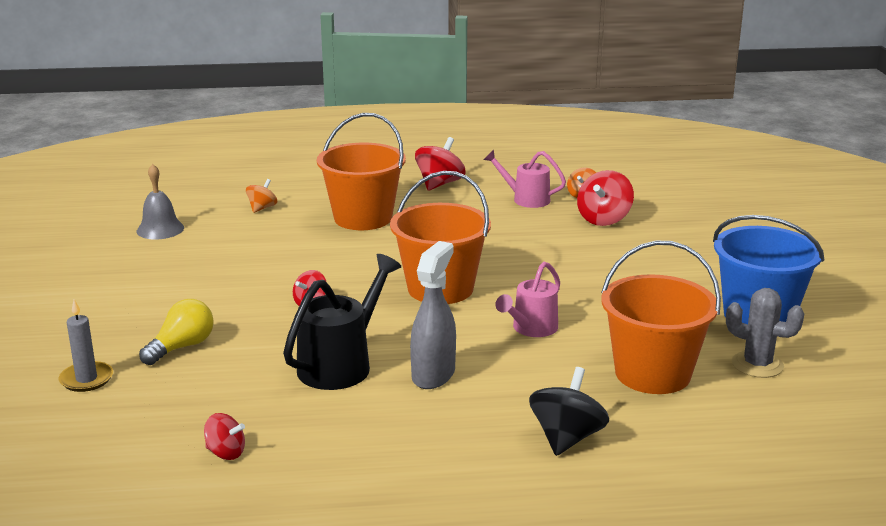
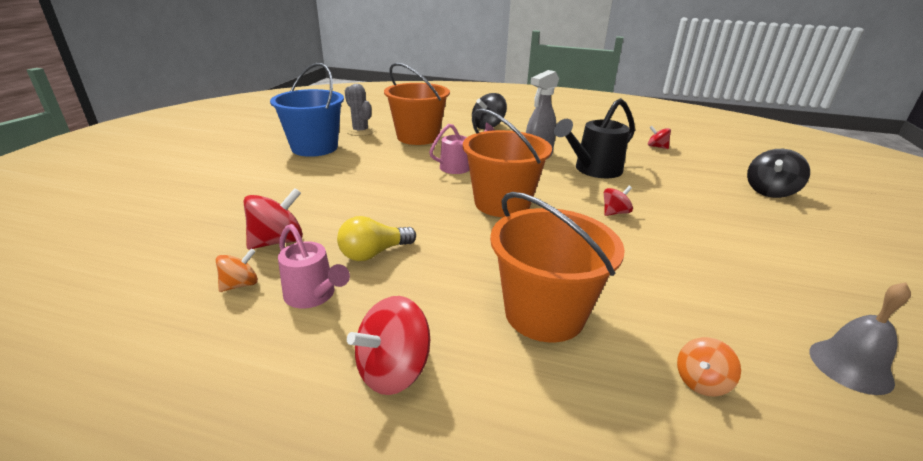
camera: 160 degrees left, 5 degrees up
grey candle [59,299,113,392] -> black spinning top [747,149,810,198]
yellow light bulb [139,299,214,365] -> yellow light bulb moved to [337,216,416,261]

